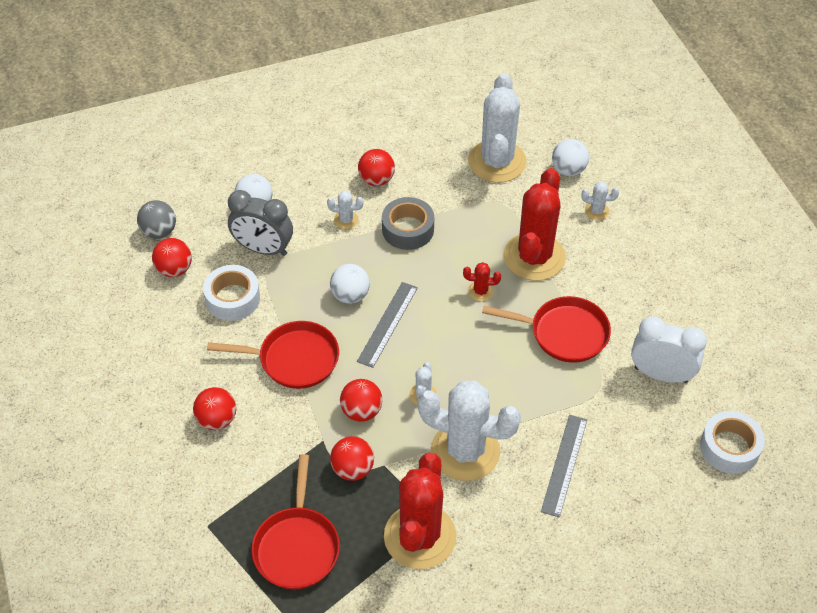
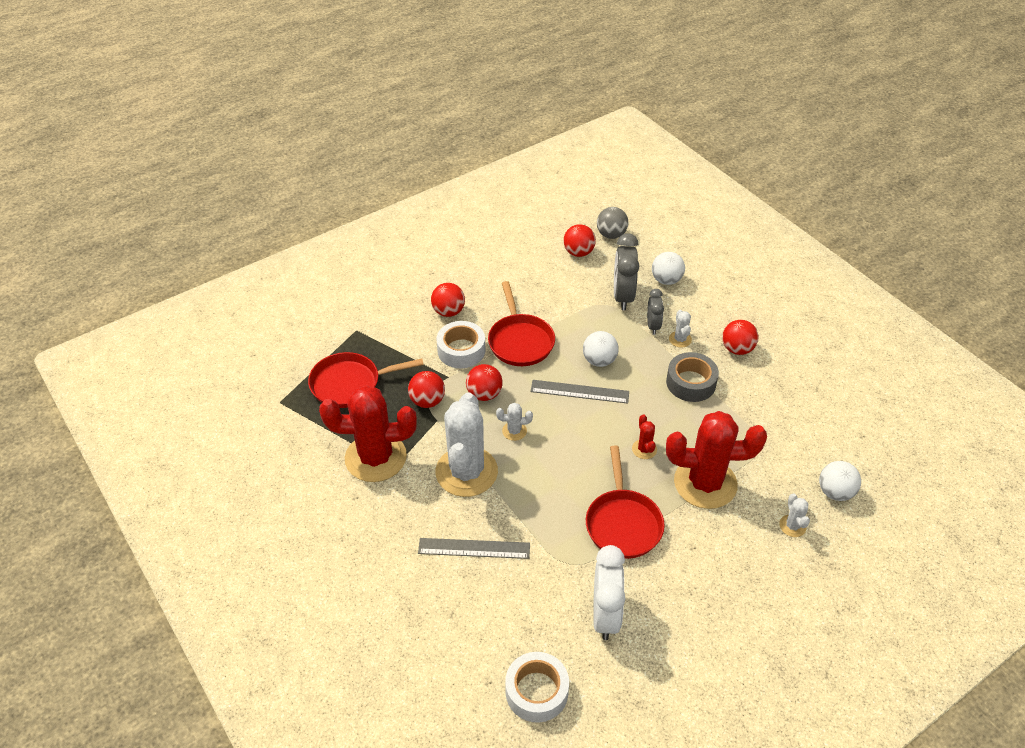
camera: 75 degrees right, 5 degrees down
white tape [203,265,260,321] -> white tape moved to [436,321,486,368]
white cactus [468,74,527,183] -> none
none -> grey clock [647,289,664,335]

